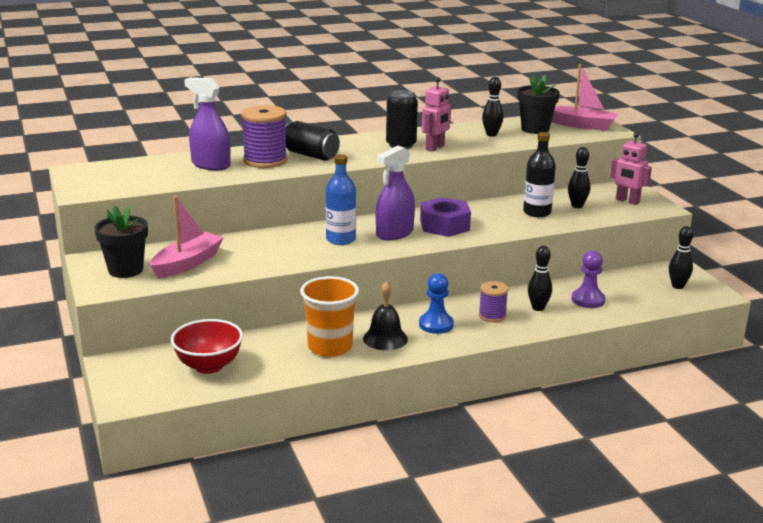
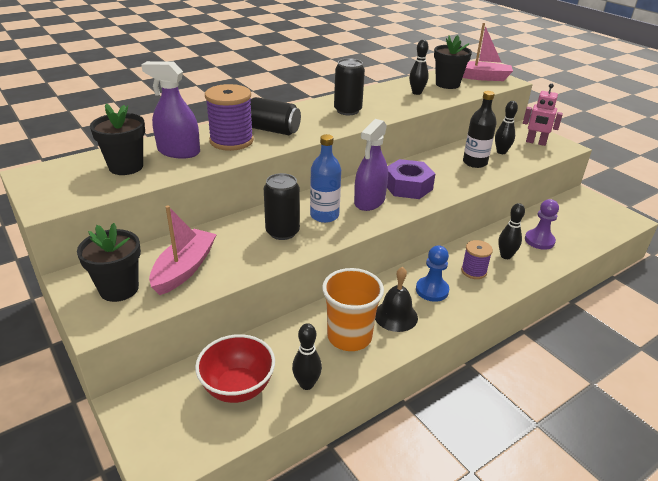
camera: 15 degrees left, 10 degrees up
pink robot [422,77,451,152] -> none
black bowling pin [669,226,693,289] -> black bowling pin moved to [292,323,322,390]
none -> black flower pot [90,104,145,175]
none -> black can [264,173,300,240]

